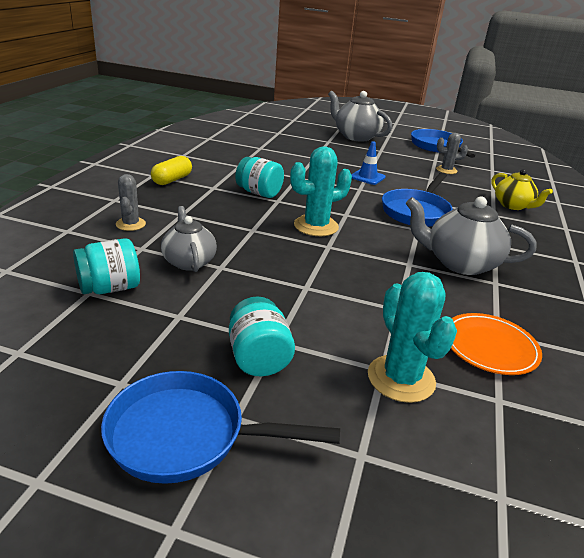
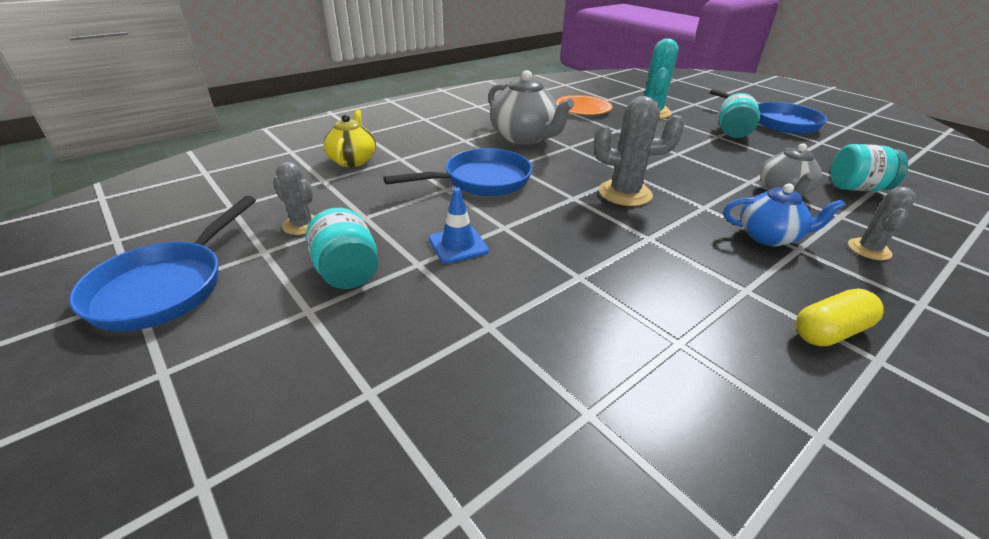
camera: 145 degrees left, 5 degrees up
turquoise jar [235,157,284,198] -> turquoise jar moved to [306,208,378,289]
turquoise cactus [290,146,352,236] -> grey cactus [594,96,684,206]
grey teapot [328,91,392,142] -> none
none -> blue teapot [724,184,846,246]

